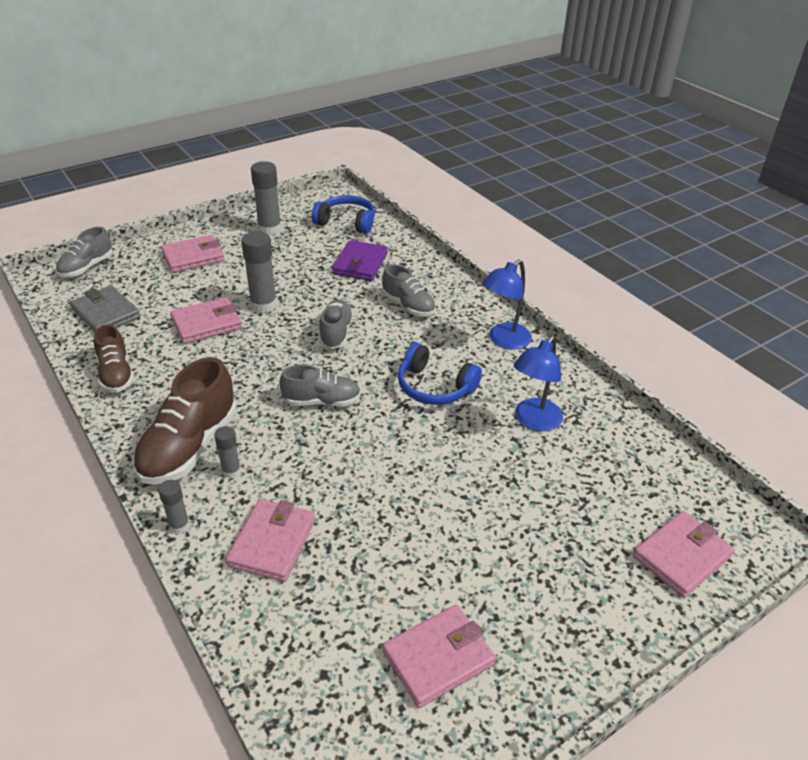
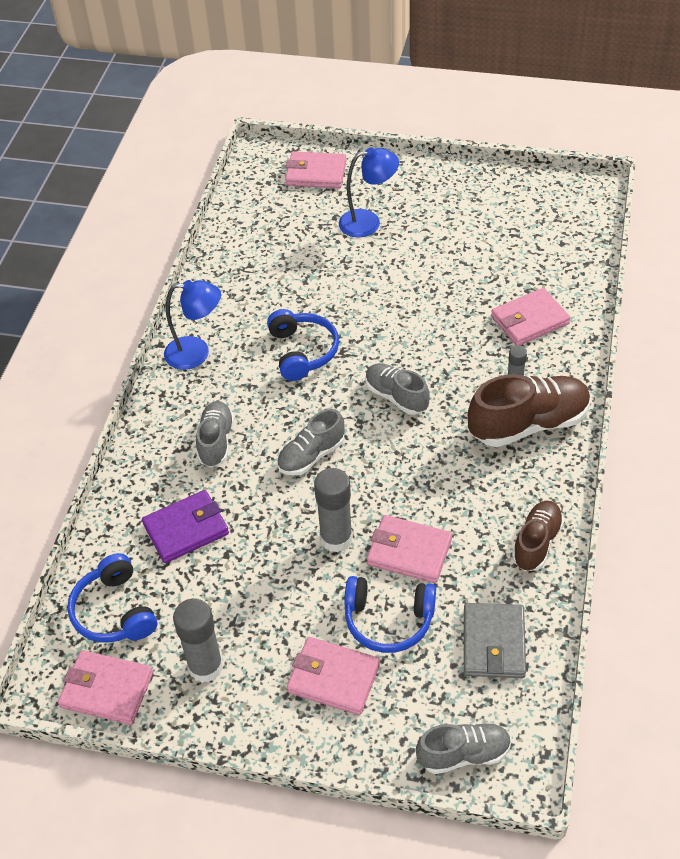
camera: 130 degrees left, 10 degrees up
grey glue stick [158,480,190,534] -> none
pink wallet [383,605,496,708] -> pink wallet moved to [58,650,153,725]
blue lamp [514,335,563,431] -> blue lamp moved to [339,147,399,237]
none -> blue headphones [344,576,436,653]

